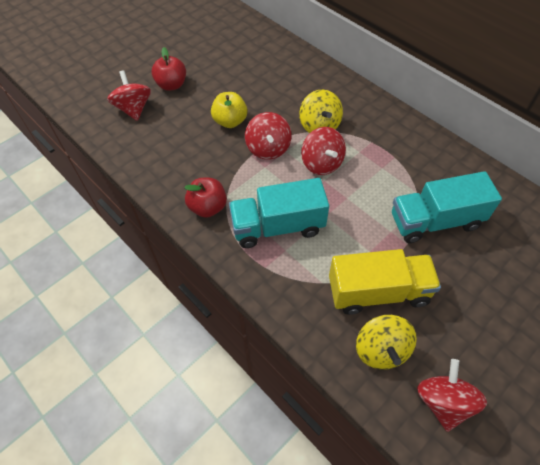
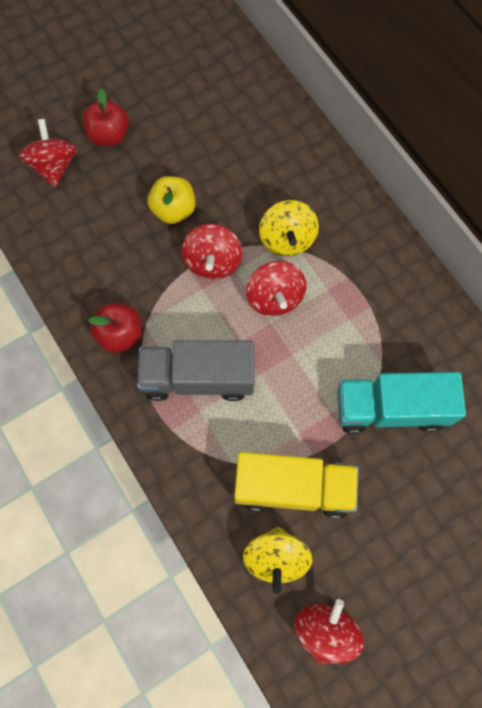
camera: 10 degrees right, 15 degrees up
turquoise truck [229,178,329,248] -> grey truck [137,340,254,401]

